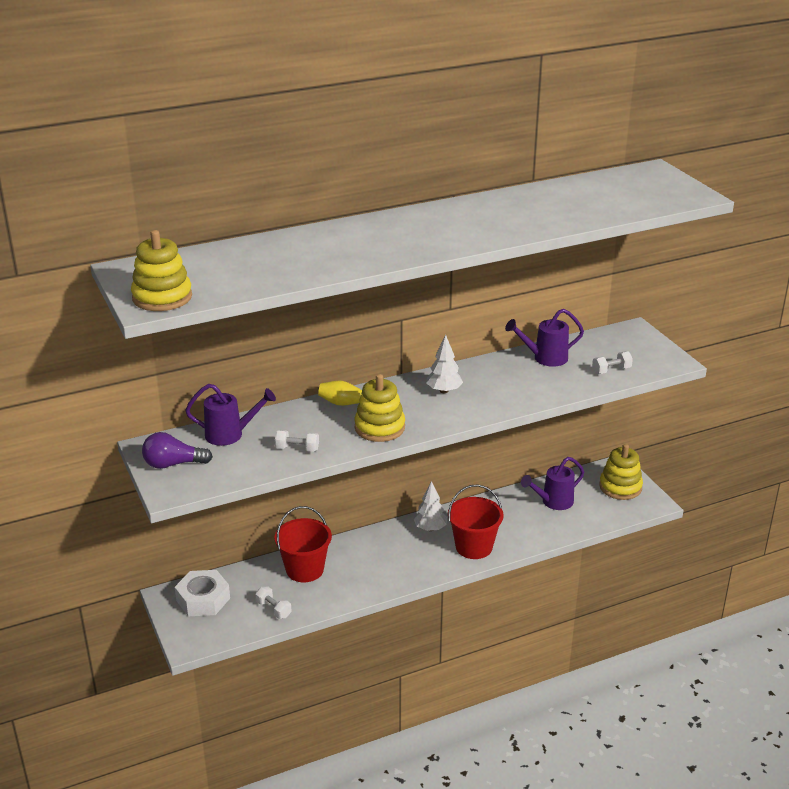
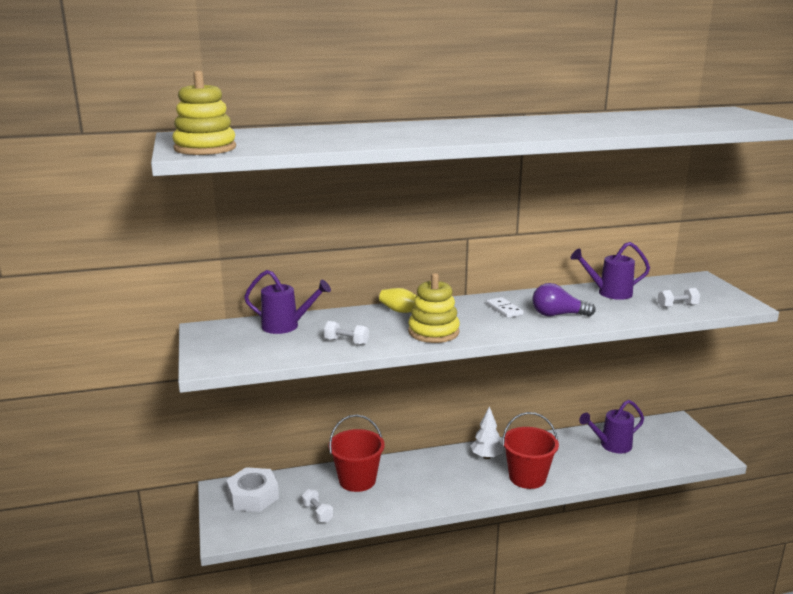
camera: 10 degrees right, 10 degrees down
purple light bulb [142,432,213,469] -> purple light bulb moved to [532,283,596,317]
white tree [426,335,463,393] -> white domino [486,297,524,318]
yellow stacking toy [599,444,643,500] -> none

